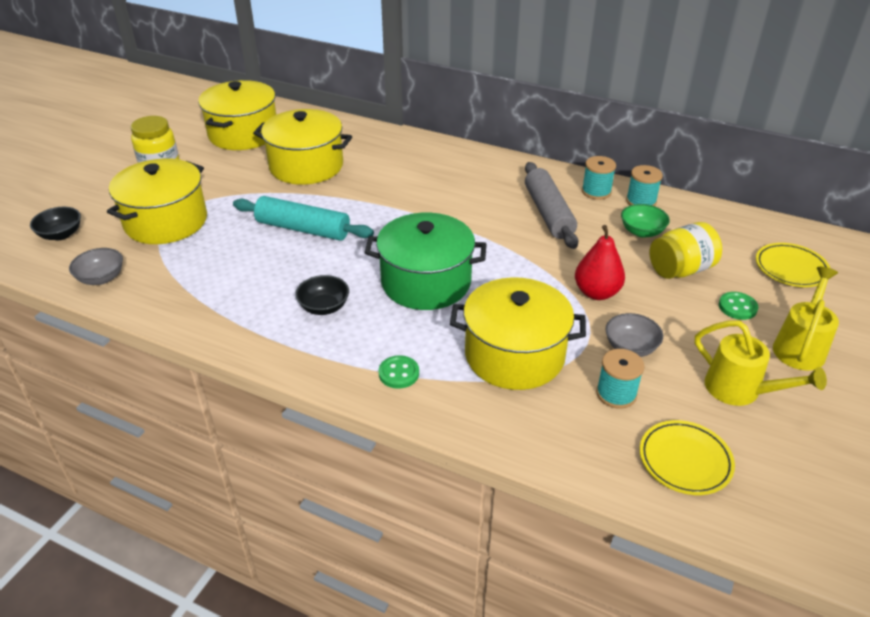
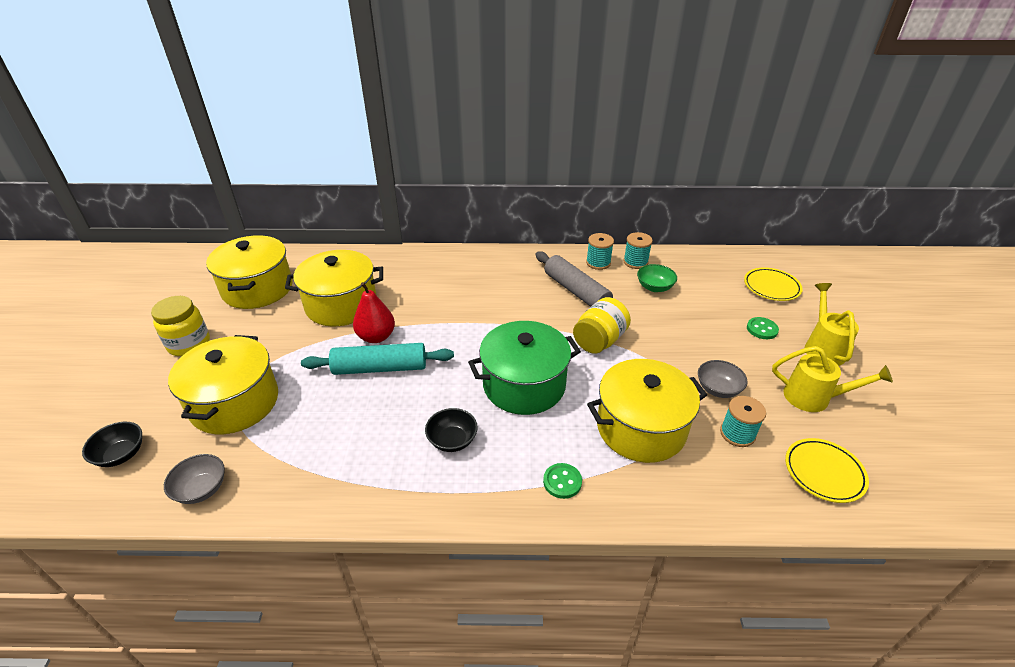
camera: 25 degrees left, 0 degrees up
red pear [575,225,625,300] -> red pear moved to [353,282,395,343]
yellow jar [650,222,722,279] -> yellow jar moved to [573,297,631,354]

